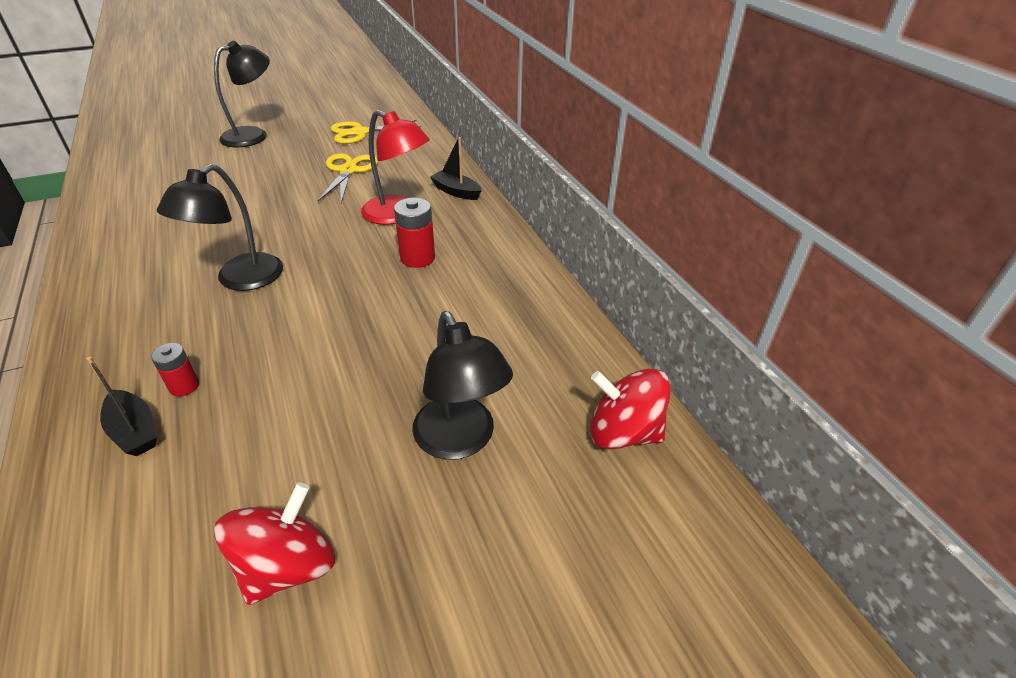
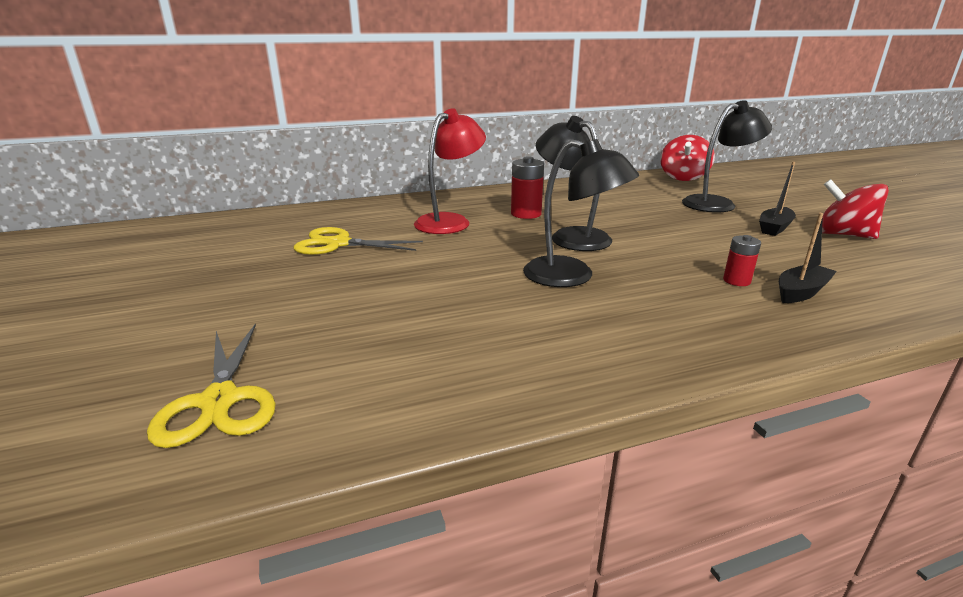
camera: 85 degrees left, 15 degrees down
black lamp [214,41,270,147] -> black lamp moved to [536,116,612,251]
yellow scissors [331,120,421,144] -> yellow scissors moved to [147,323,276,448]
black boat [430,137,482,200] -> black boat moved to [759,162,796,236]

